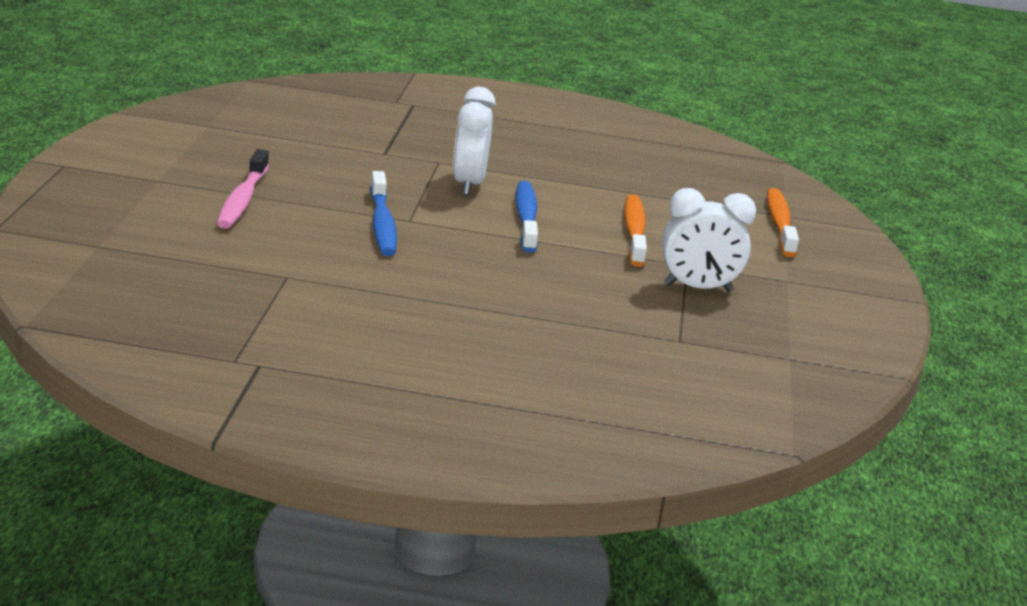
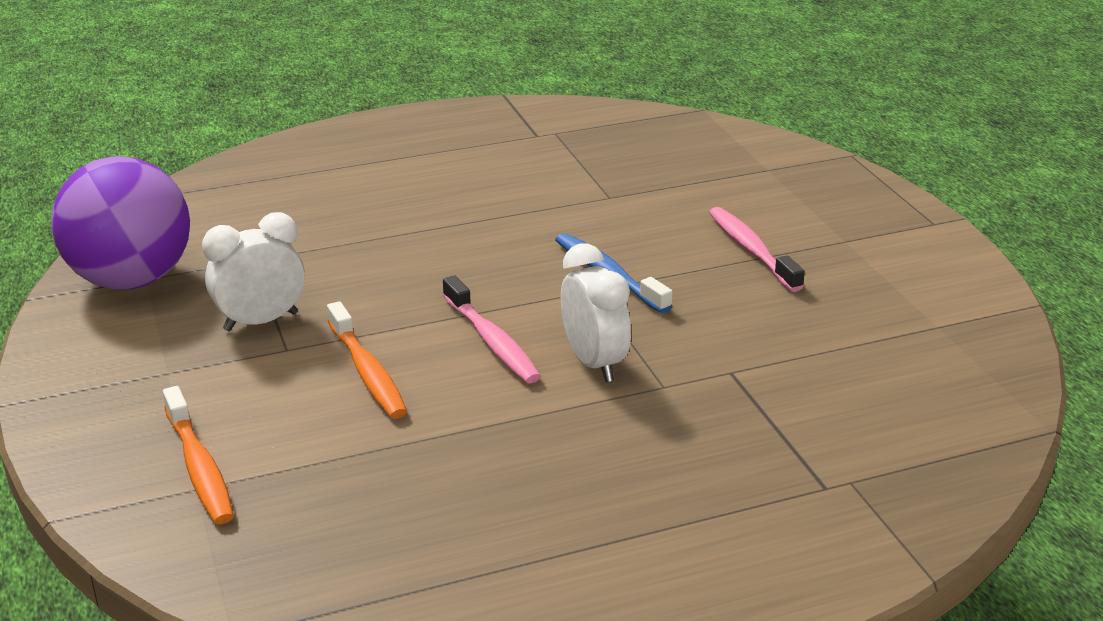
camera: 155 degrees right, 5 degrees up
blue toothbrush [515,181,538,253] -> pink toothbrush [443,275,541,384]
none -> purple ball [51,156,190,289]

